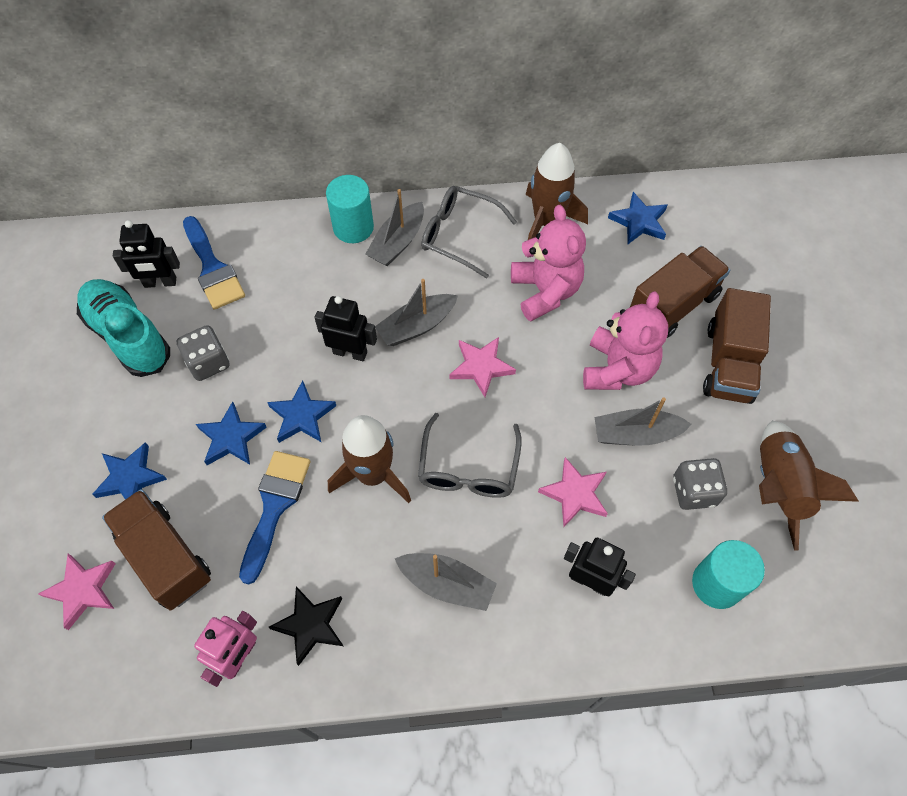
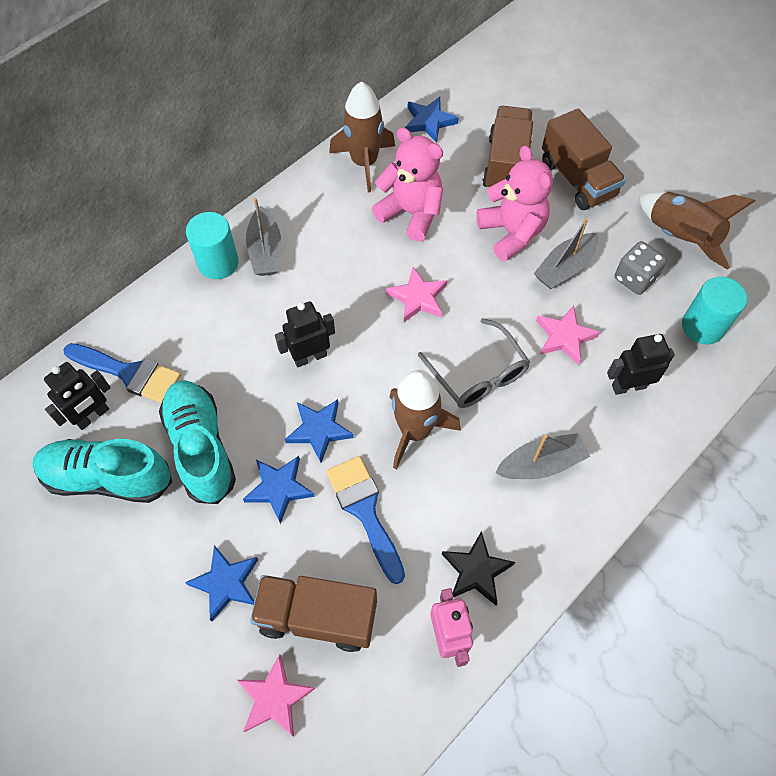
camera: 40 degrees left, 0 degrees up
grey dice [177,325,230,381] -> turquoise shoe [159,380,236,504]
grey boat [375,279,458,346] -> none
grey glasses [421,186,517,279] -> none

